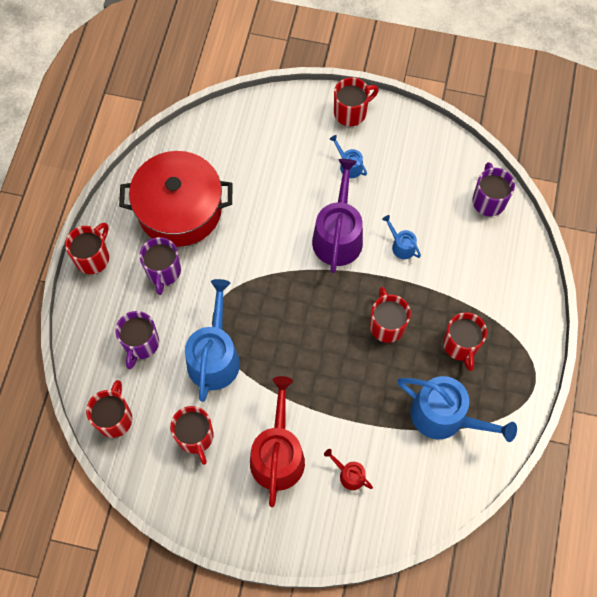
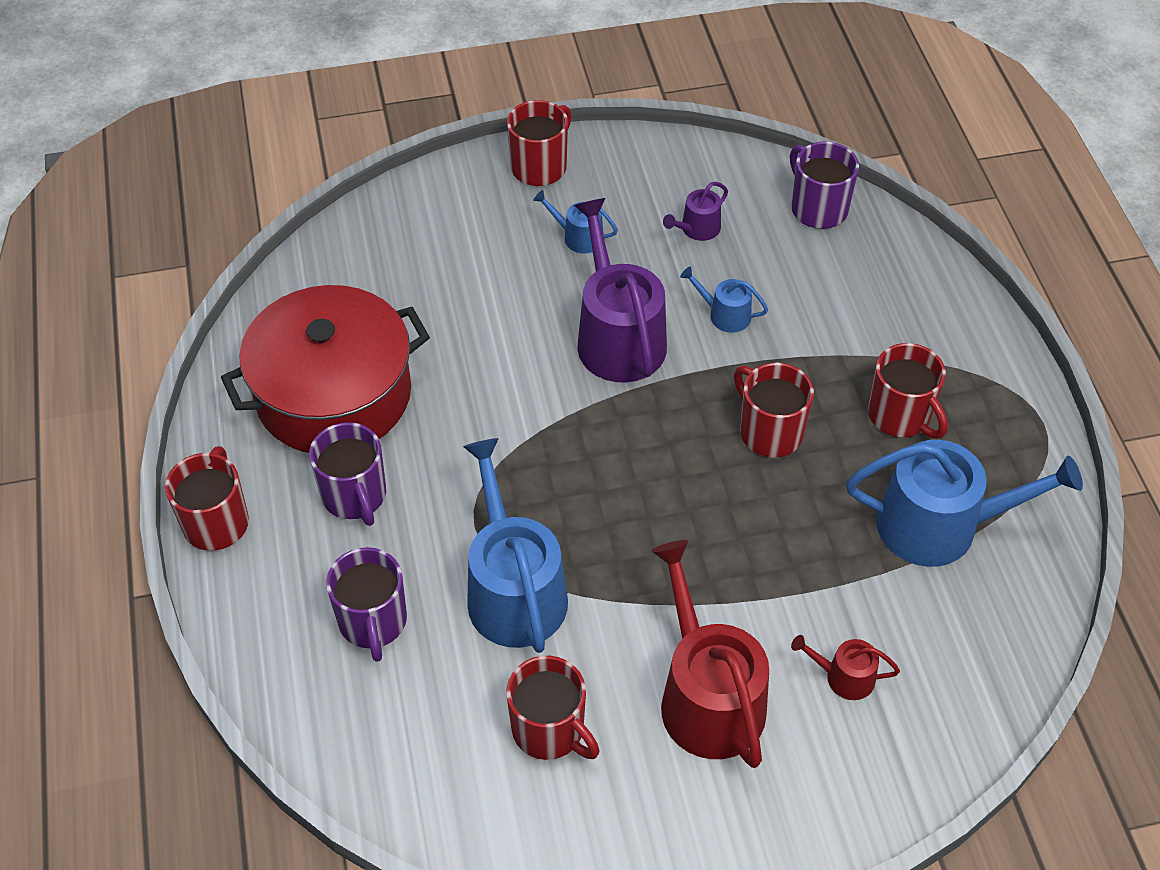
camera: 25 degrees left, 15 degrees down
red mug [86,380,132,438] -> none
none -> purple watering can [663,182,728,241]

